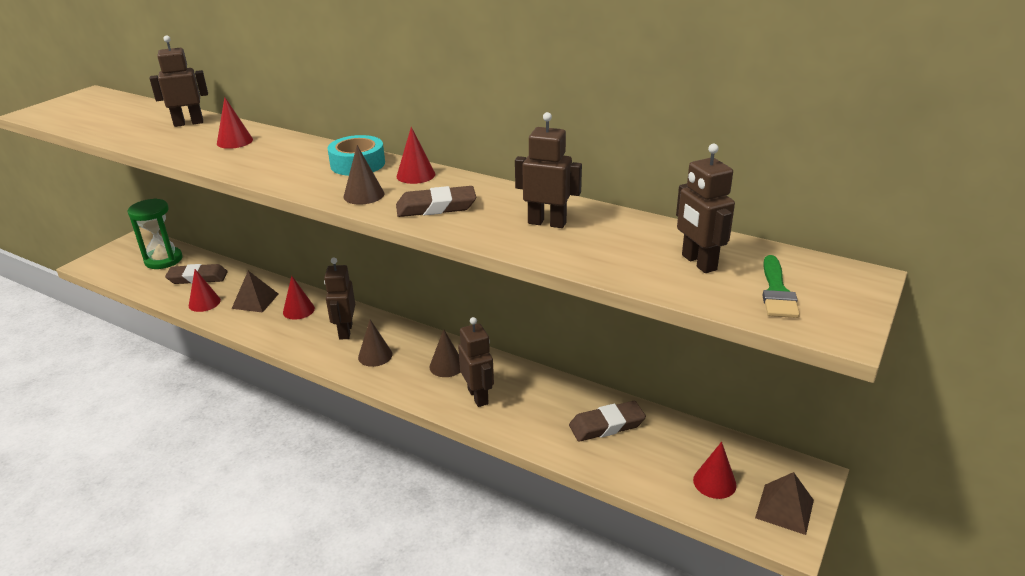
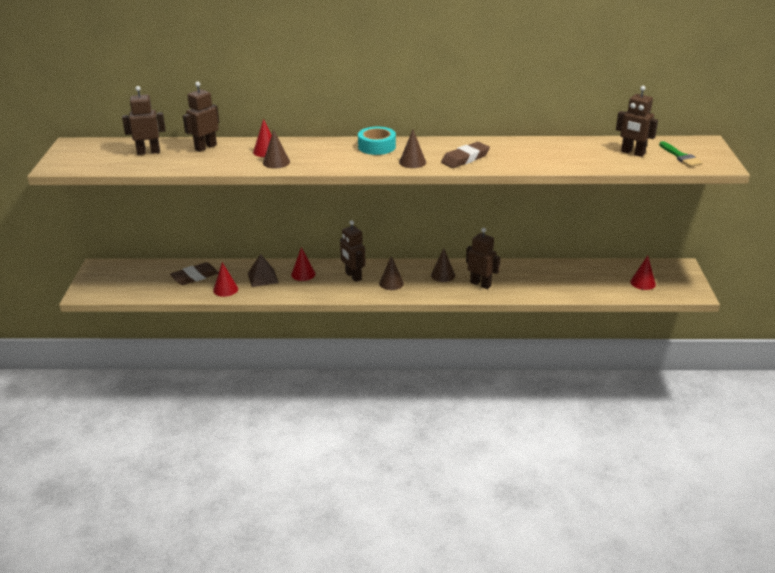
camera: 30 degrees left, 0 degrees up
green hourglass [128,198,182,269] -> none
red cone [396,127,435,184] -> none
brown robot [515,112,582,228] -> brown robot moved to [122,86,166,155]
brown eraser [569,401,646,442] -> none
brown pyramid [755,472,814,535] -> none
none -> brown cone [263,129,290,168]

